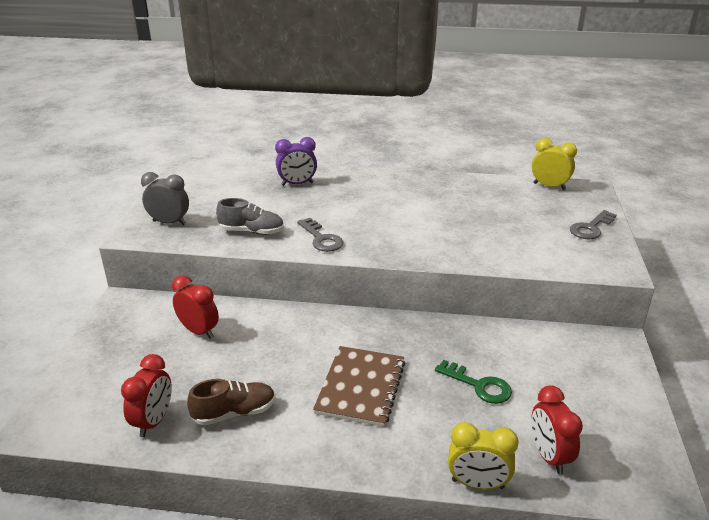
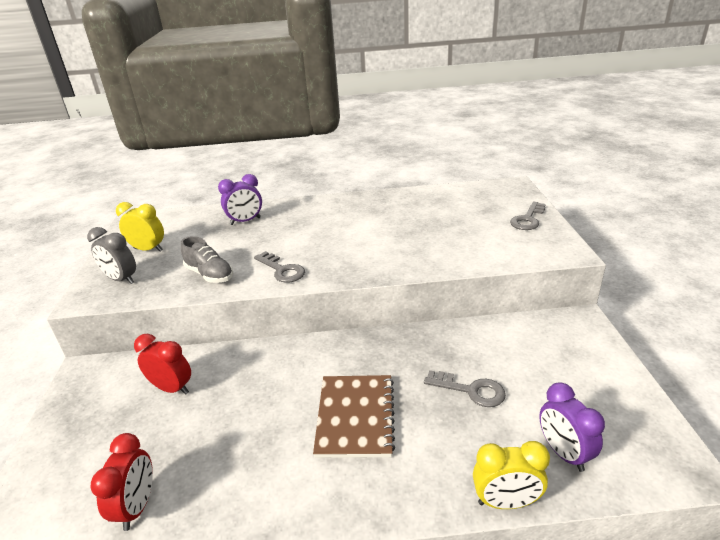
camera: 10 degrees left, 0 degrees up
grey clock [141,172,189,225] -> grey clock turned 150 degrees counterclockwise [87,227,136,284]
brown shoe [187,379,275,425] -> none
grey shoe [216,198,284,235] -> grey shoe turned 45 degrees clockwise [181,236,233,283]
green key [435,360,512,404] -> grey key [424,370,506,407]
red clock [531,386,583,474] -> purple clock [539,382,605,472]
yellow clock [532,138,577,190] -> yellow clock moved to [116,202,164,252]

